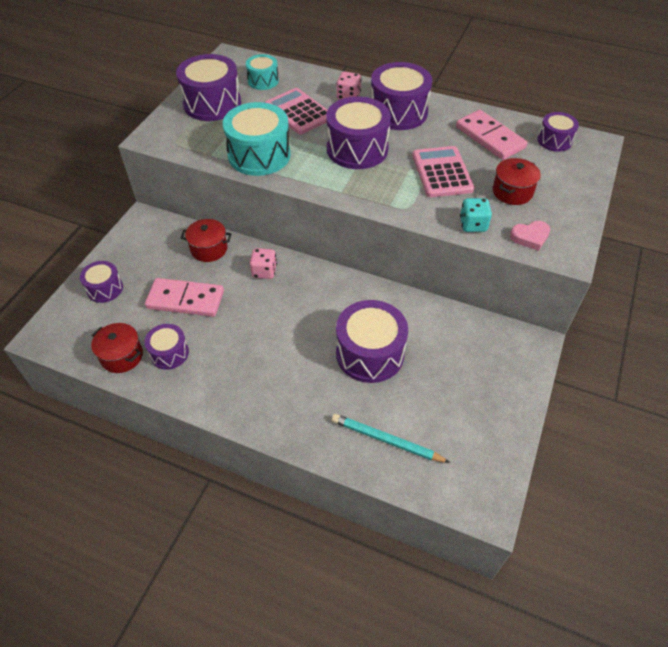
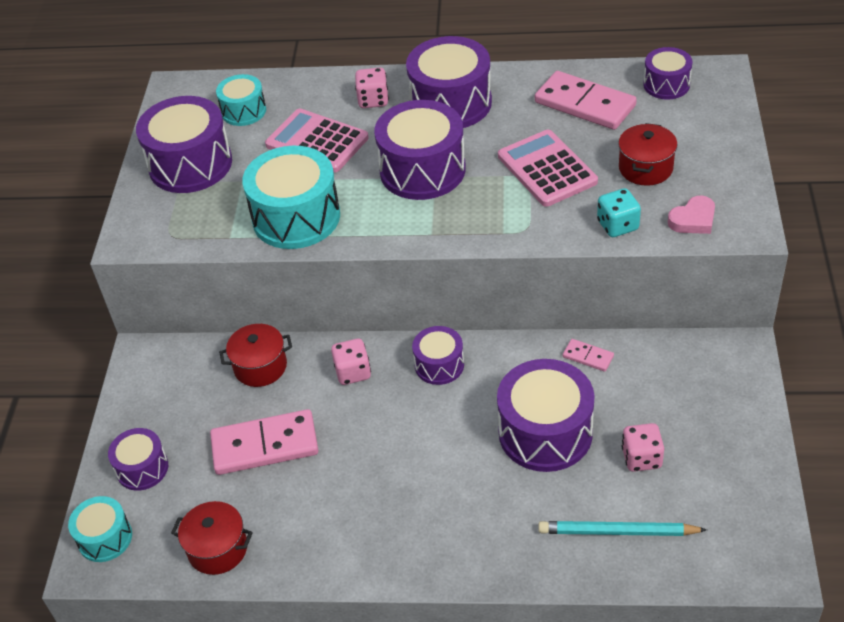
camera: 15 degrees left, 5 degrees down
purple drum [144,324,189,370] -> purple drum moved to [412,326,464,385]
none -> turquoise drum [68,496,132,562]
none -> pink domino [563,339,614,372]
none -> pink dice [622,423,664,472]

